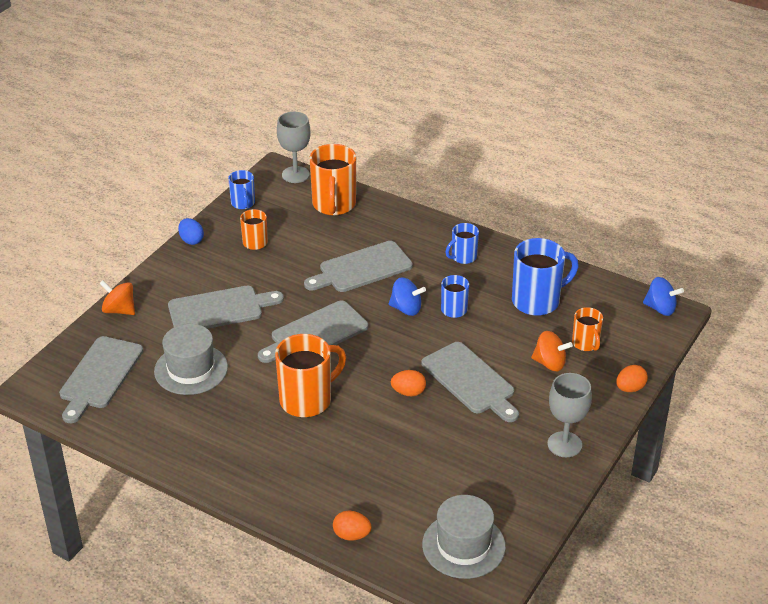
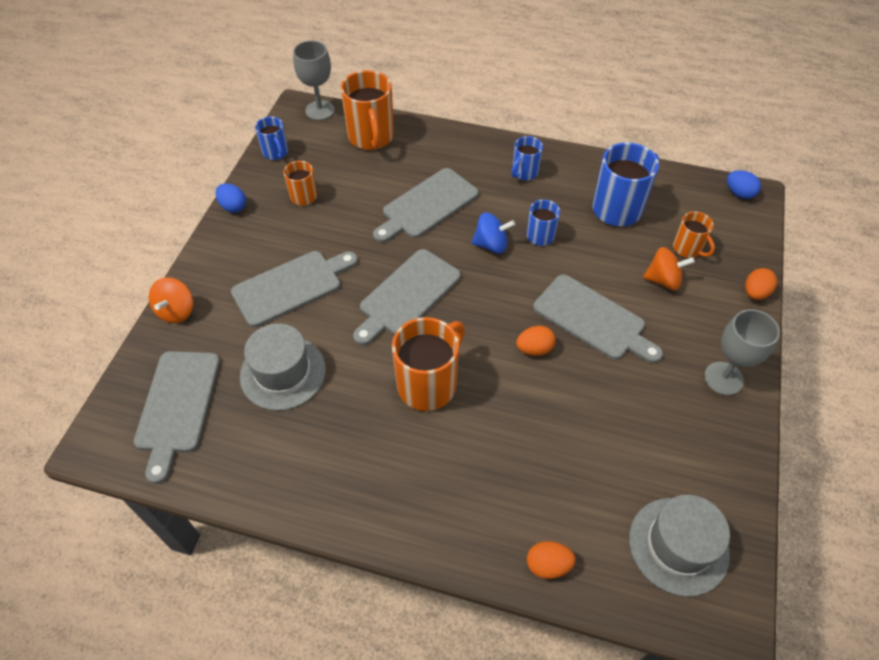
camera: 15 degrees left, 15 degrees up
orange spinning top [99,280,135,315] -> orange spinning top turned 90 degrees counterclockwise [149,277,193,323]
blue spinning top [643,277,684,316] -> blue egg [727,170,761,199]

